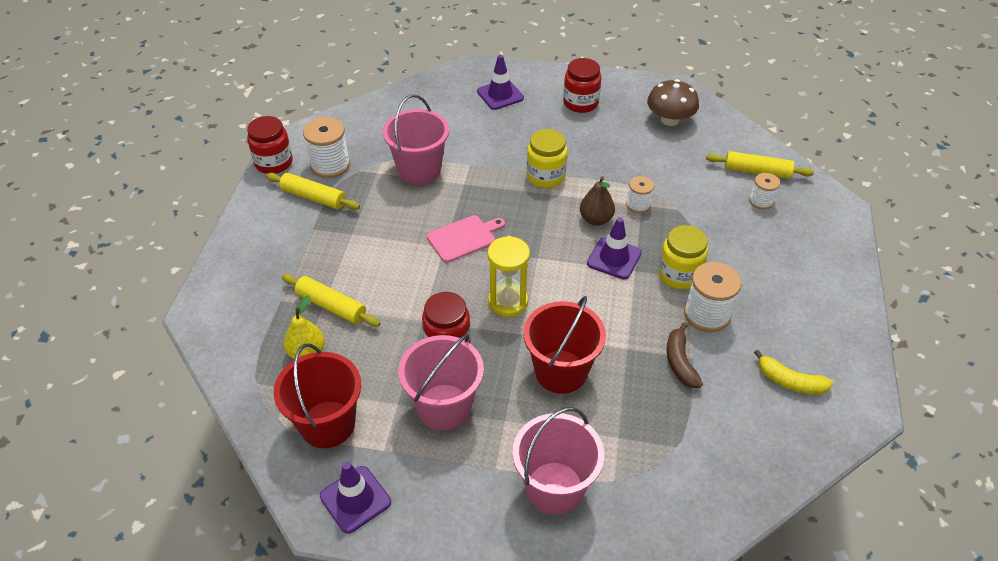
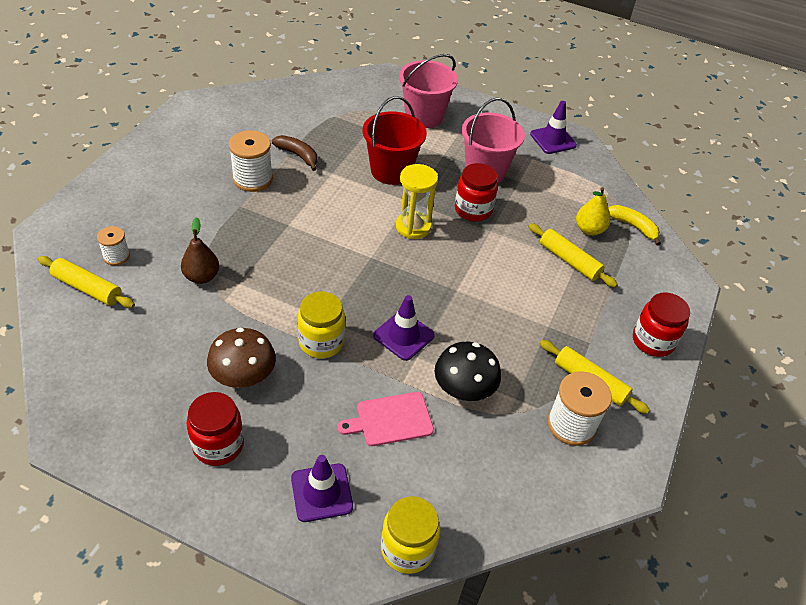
camera: 170 degrees left, 0 degrees up
red jar [247,116,293,174] -> red jar moved to [633,292,690,357]
red bucket [274,344,361,448] -> none
pink bucket [383,94,449,185] -> black mushroom [435,342,501,401]
pink cutting board [427,215,505,263] -> pink cutting board moved to [338,392,434,446]
brown pear [580,176,615,226] -> brown pear moved to [181,217,219,284]
purple traffic cone [587,217,642,279] -> purple traffic cone moved to [373,295,435,361]
white spool [626,176,654,213] -> none
brown mushroom [647,79,699,126] -> brown mushroom moved to [207,328,276,388]
yellow jar [658,225,708,289] -> yellow jar moved to [381,496,440,574]
brown banana [667,322,703,388] -> brown banana turned 60 degrees counterclockwise [272,135,317,171]
yellow banana [754,350,833,395] -> yellow banana moved to [609,205,661,245]

